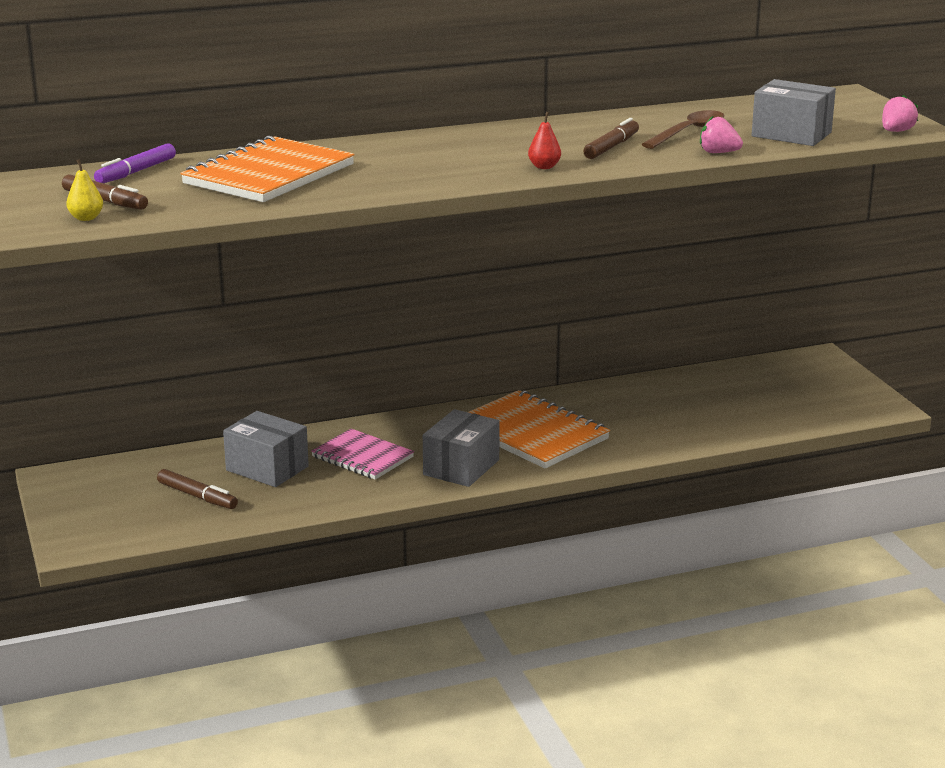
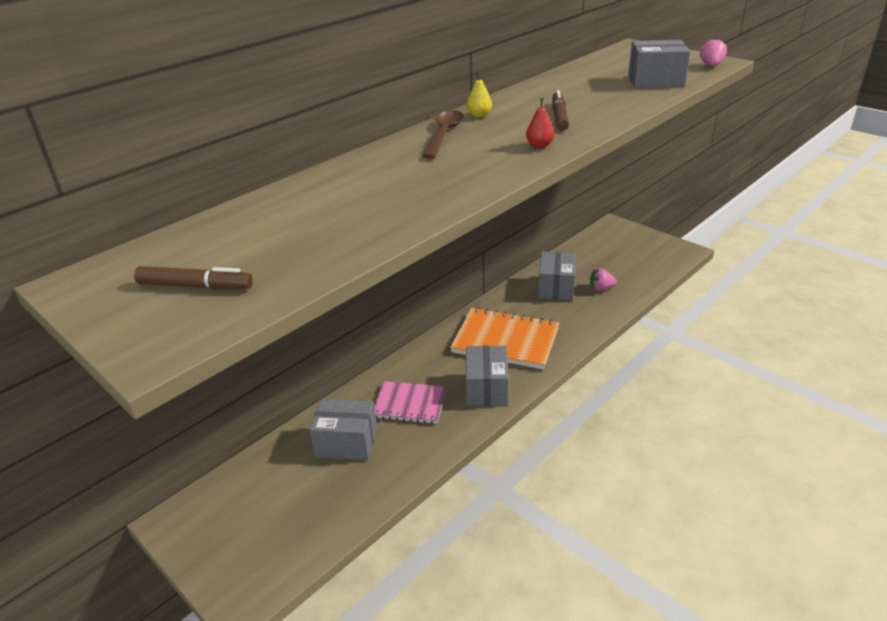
camera: 25 degrees left, 10 degrees up
yellow pear [66,159,103,221] -> yellow pear moved to [467,72,492,117]
purple marker [94,143,176,183] -> none
brown marker [157,469,238,509] -> none
orange notebook [180,135,355,202] -> none
brown spoon [641,110,724,149] -> brown spoon moved to [422,110,464,159]
pink strawberry [700,116,743,153] -> pink strawberry moved to [590,268,617,291]
none -> grey box [538,252,576,300]

